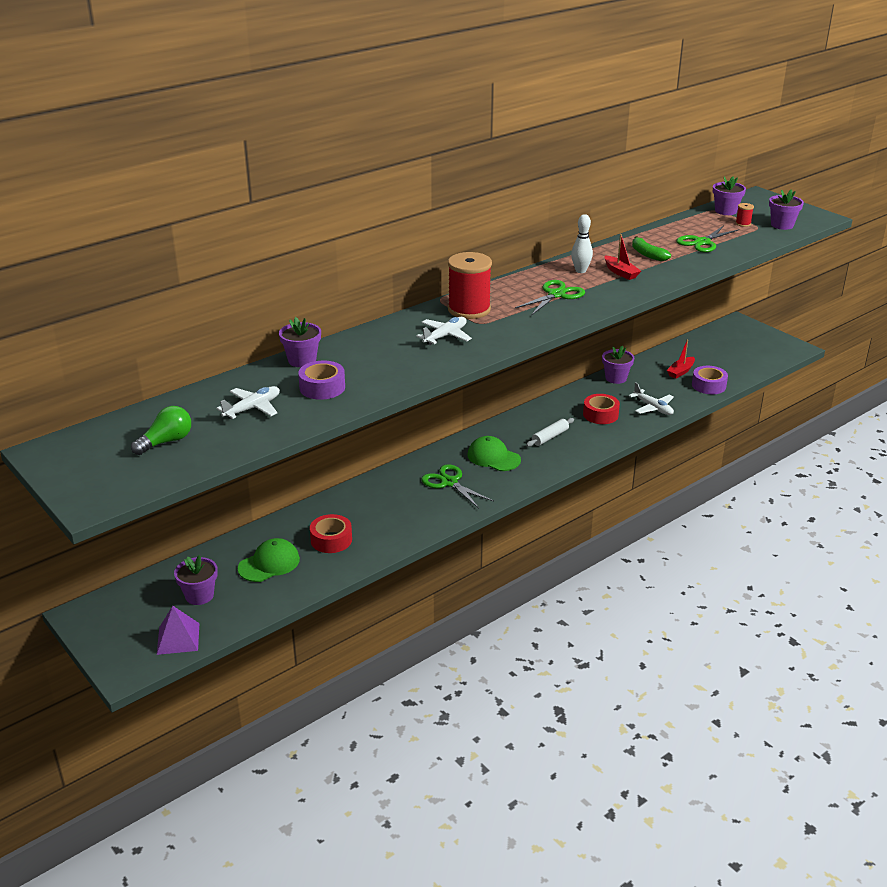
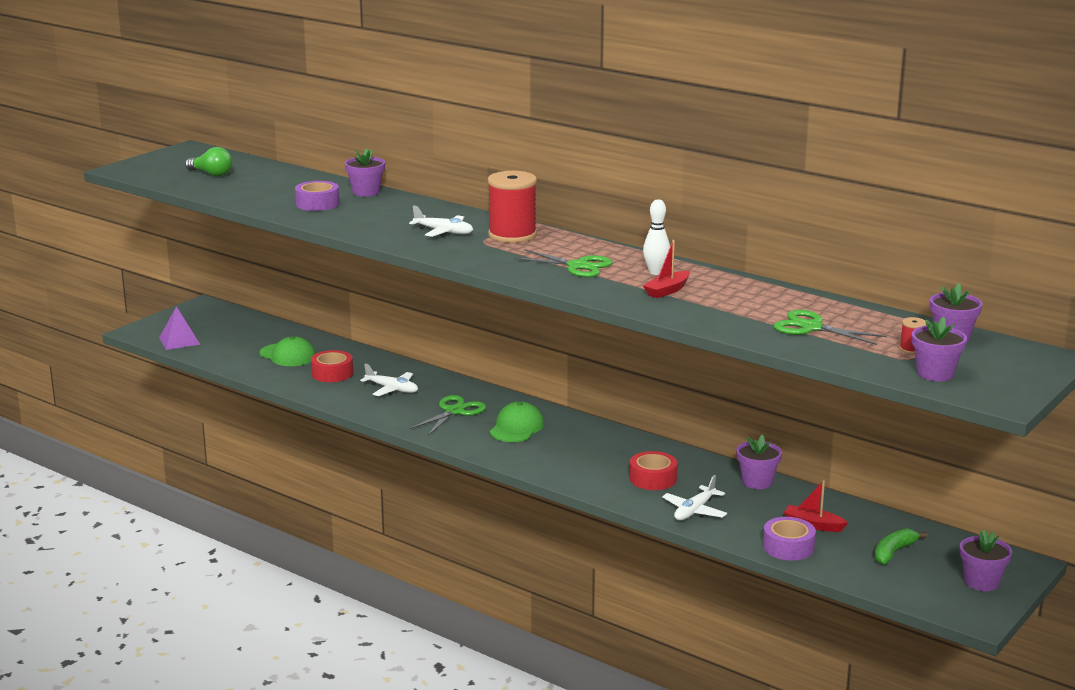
camera: 75 degrees right, 10 degrees down
purple flower pot [174,555,218,605] -> purple flower pot moved to [960,529,1012,591]
white plane [216,386,280,419] -> white plane moved to [360,364,418,396]
white rolling pin [526,418,574,447] -> none
green banana [632,236,671,261] -> green banana moved to [875,528,927,565]

